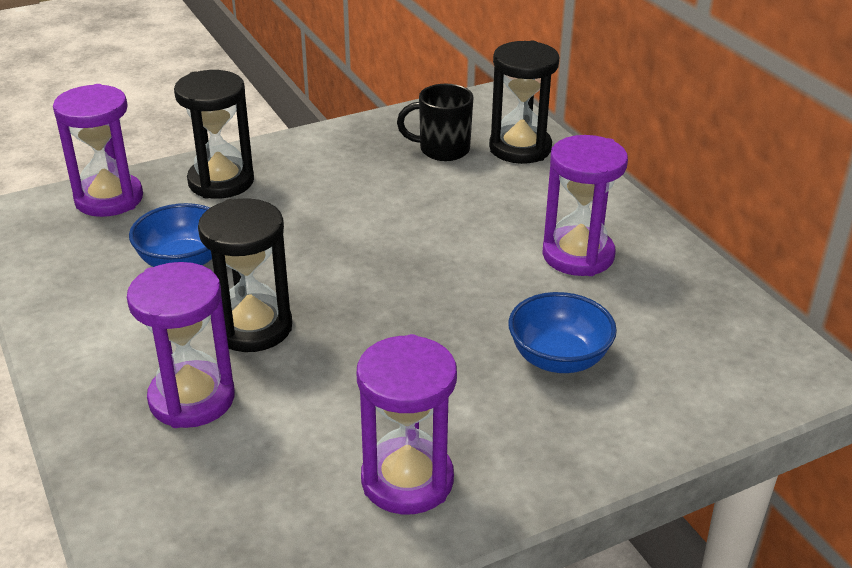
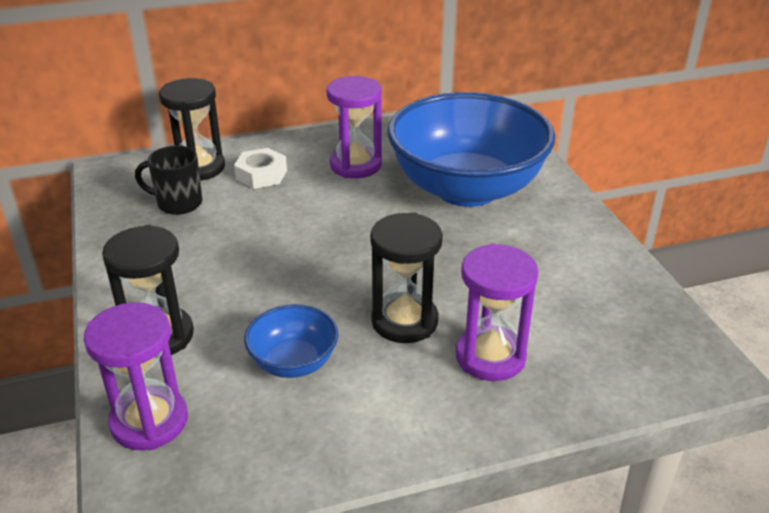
camera: 80 degrees left, 0 degrees up
purple hourglass [357,334,457,514] -> none
black mug [397,84,474,161] -> black mug turned 90 degrees clockwise [135,146,202,215]
blue bowl [508,292,617,373] -> blue bowl [388,92,555,207], size x2.28
none -> white nut [234,148,287,189]

